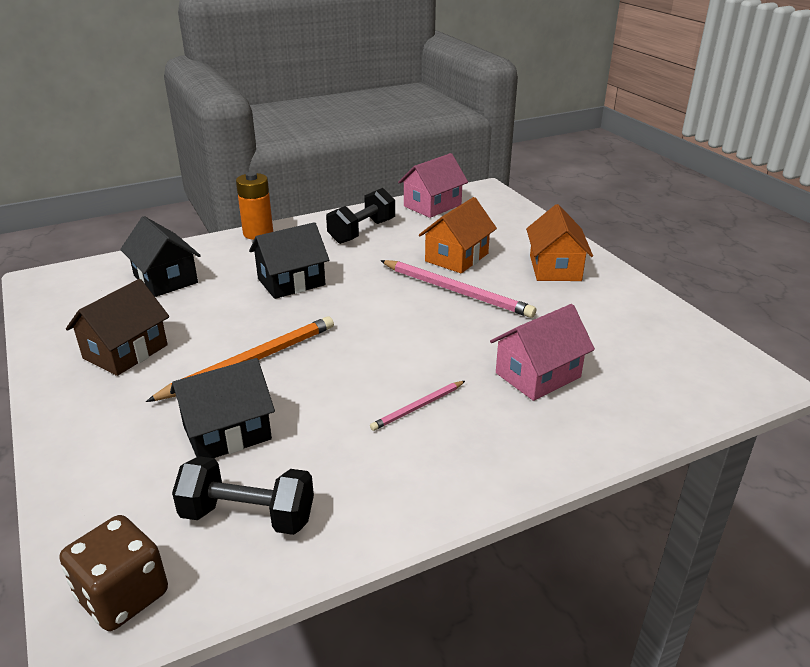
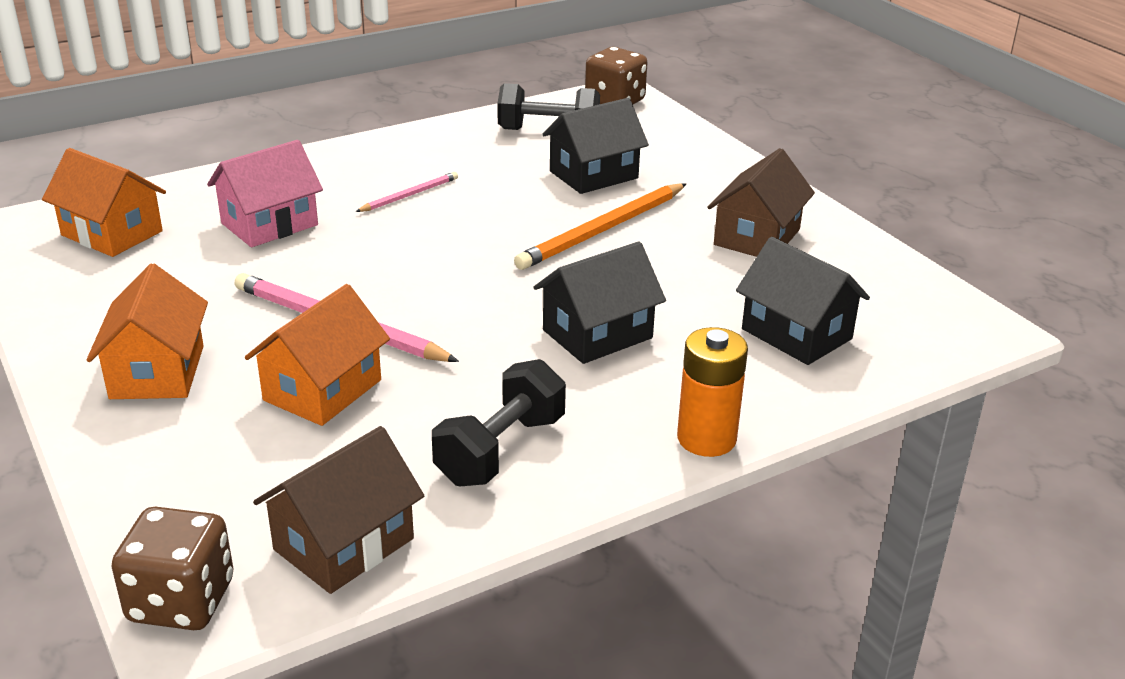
camera: 175 degrees right, 0 degrees up
pink house [398,153,468,218] -> brown house [253,426,424,594]
none -> orange house [42,148,166,257]
none -> brown dice [111,507,234,630]

